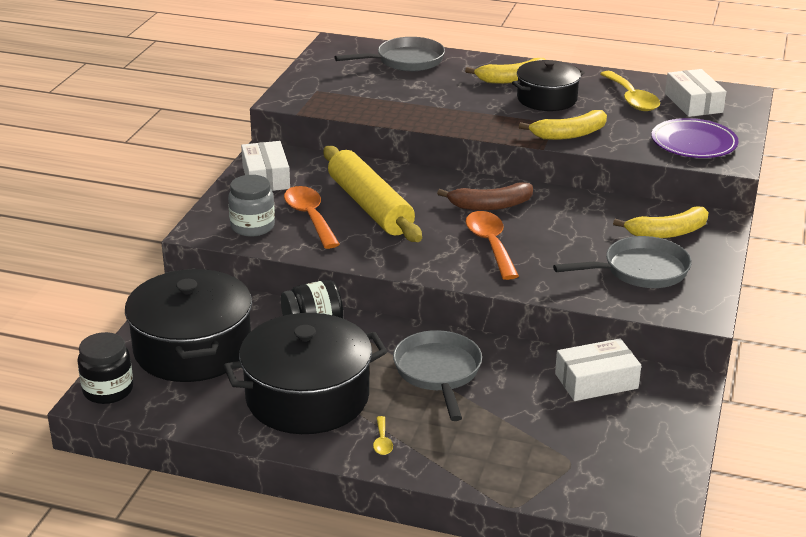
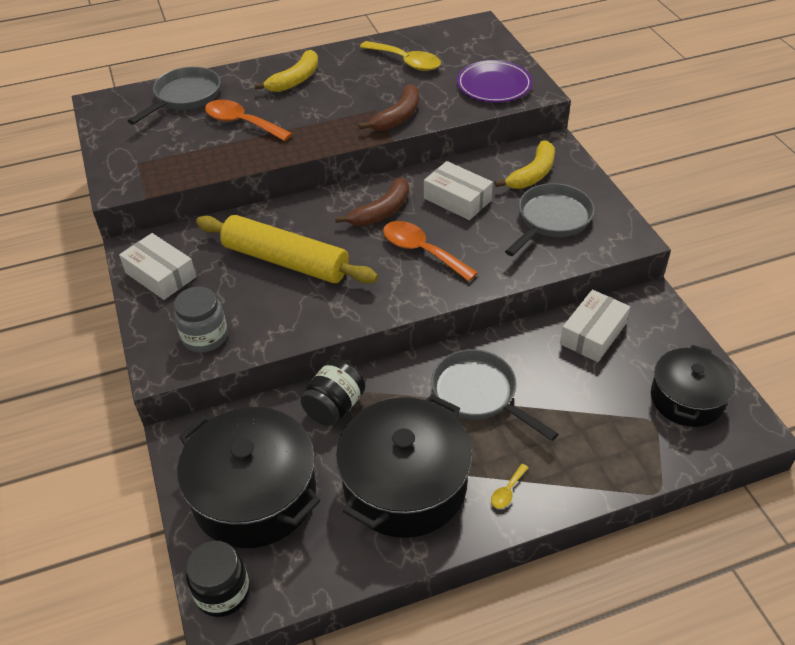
camera: 35 degrees left, 15 degrees up
orange spoon [284,186,340,249] -> orange spoon moved to [205,100,292,141]
yellow spoon [373,416,393,455] -> yellow spoon turned 75 degrees clockwise [491,464,528,509]
black pot [512,60,585,111] -> black pot moved to [651,345,735,427]
yellow banana [519,110,607,140] -> brown banana [359,84,419,131]
white box [665,69,726,117] -> white box moved to [424,161,493,220]

